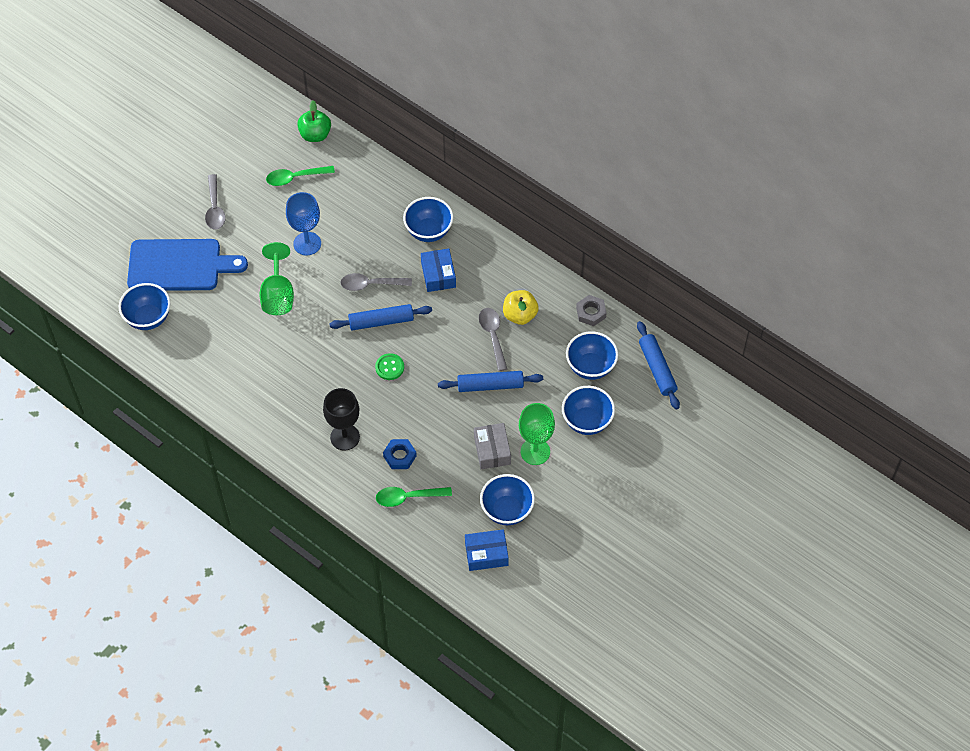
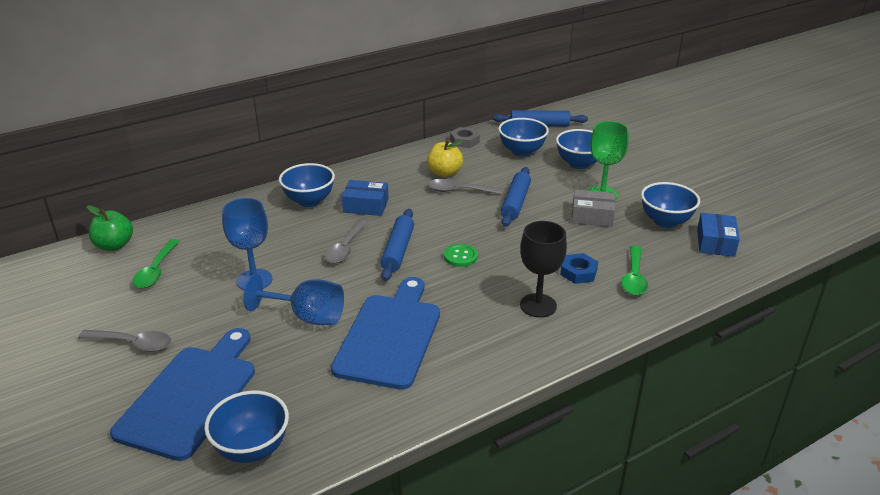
camera: 70 degrees left, 25 degrees down
green goblet [260,242,294,315] -> blue goblet [243,274,344,325]
none -> blue cutting board [331,277,440,390]

